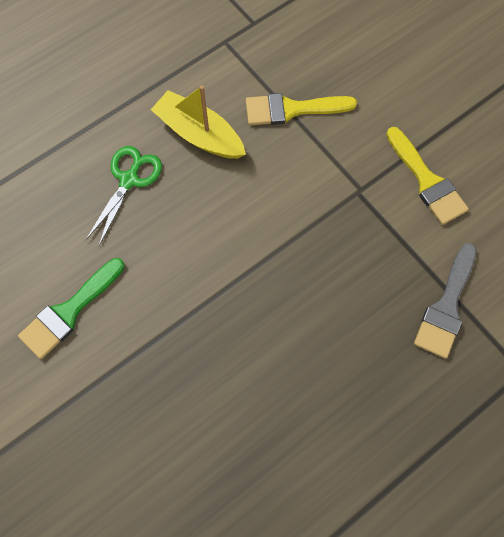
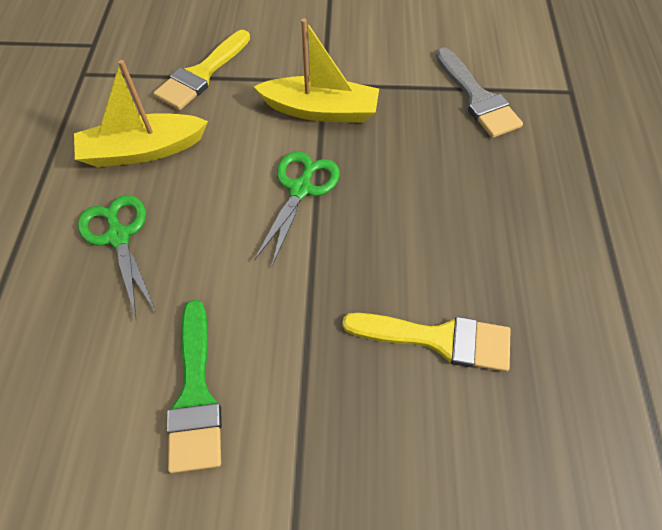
camera: 50 degrees left, 10 degrees down
yellow brush [386,127,469,225] -> yellow brush moved to [342,313,511,372]
none -> yellow boat [254,18,379,123]
none -> green scissors [254,151,340,266]

